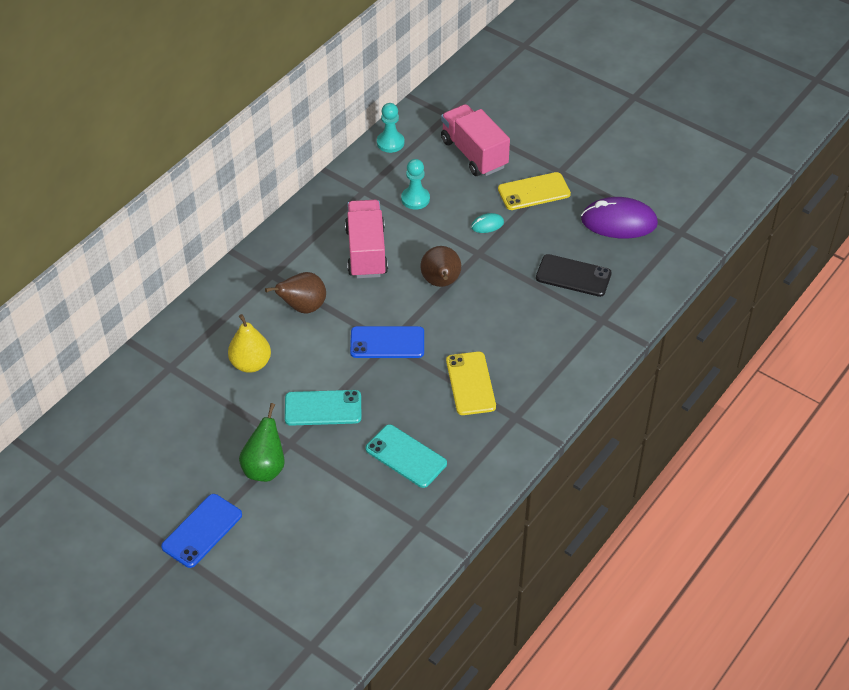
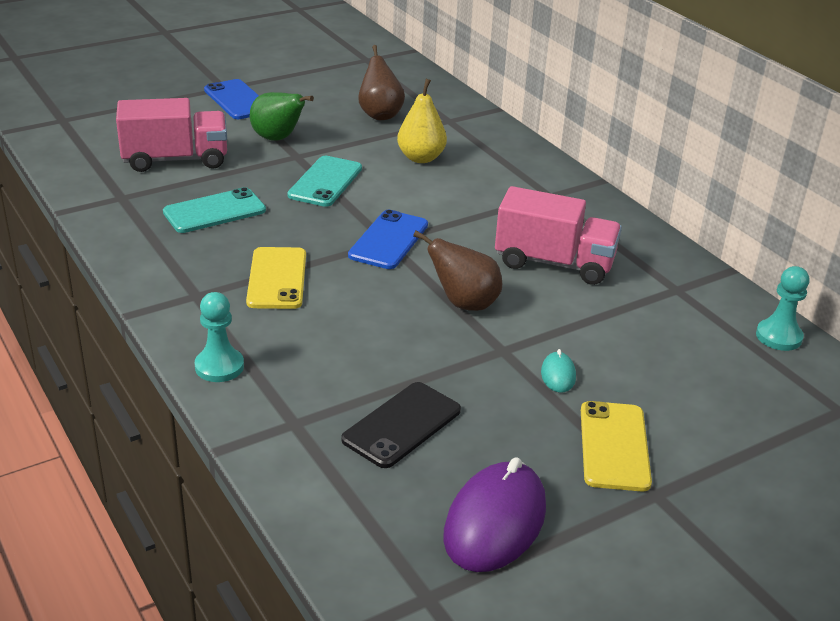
camera: 110 degrees right, 15 degrees down
brown pear [265,272,326,314] -> brown pear moved to [358,45,405,120]
turquoise pawn [401,159,430,210] -> turquoise pawn moved to [195,292,244,382]
pink truck [441,104,510,176] -> pink truck moved to [116,98,227,172]
yellow phone [446,352,496,415] -> yellow phone turned 75 degrees clockwise [246,247,306,309]

